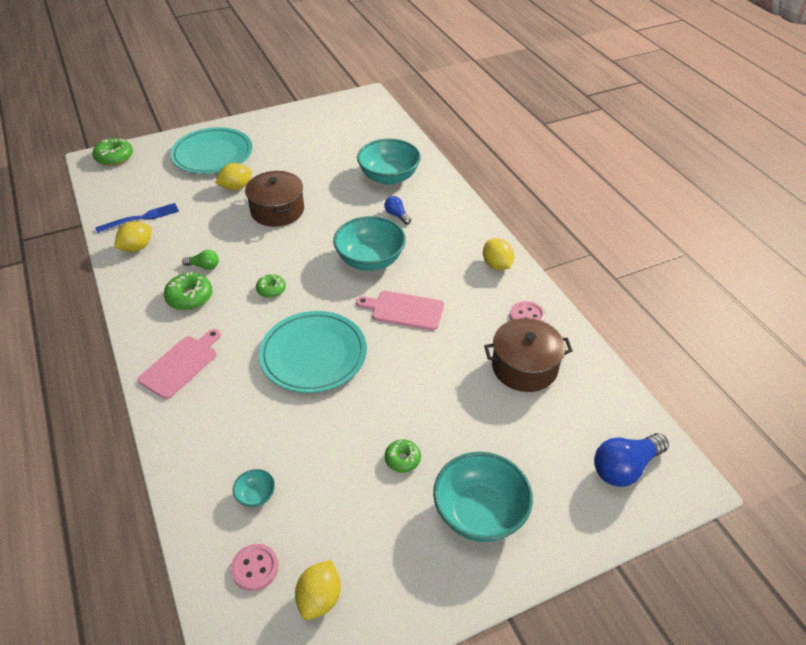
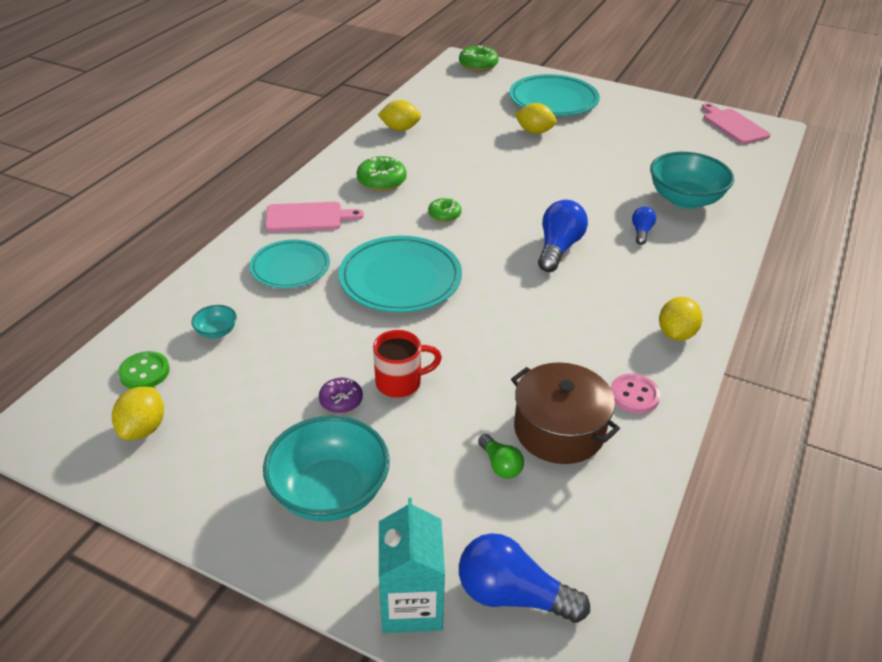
camera: 50 degrees right, 5 degrees down
blue fork [95,203,179,233] -> none
green light bulb [182,250,219,270] -> green light bulb moved to [478,434,524,479]
pink button [231,544,279,591] -> green button [118,351,170,389]
brown pot [245,171,304,227] -> none
yellow lemon [295,560,341,620] -> yellow lemon turned 60 degrees counterclockwise [112,387,164,440]
turquoise bowl [333,216,406,271] -> blue light bulb [538,200,588,272]
pink cutting board [356,291,444,331] -> pink cutting board moved to [702,103,771,144]
green donut [385,439,421,472] -> purple donut [319,378,363,413]
none -> turquoise plate [249,239,330,288]
none -> red mug [373,330,442,398]
none -> turquoise carton [379,498,445,633]

